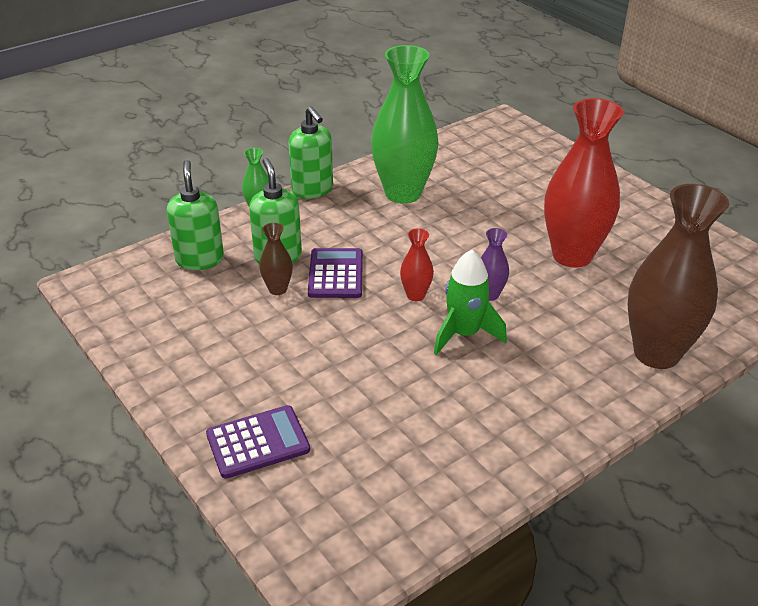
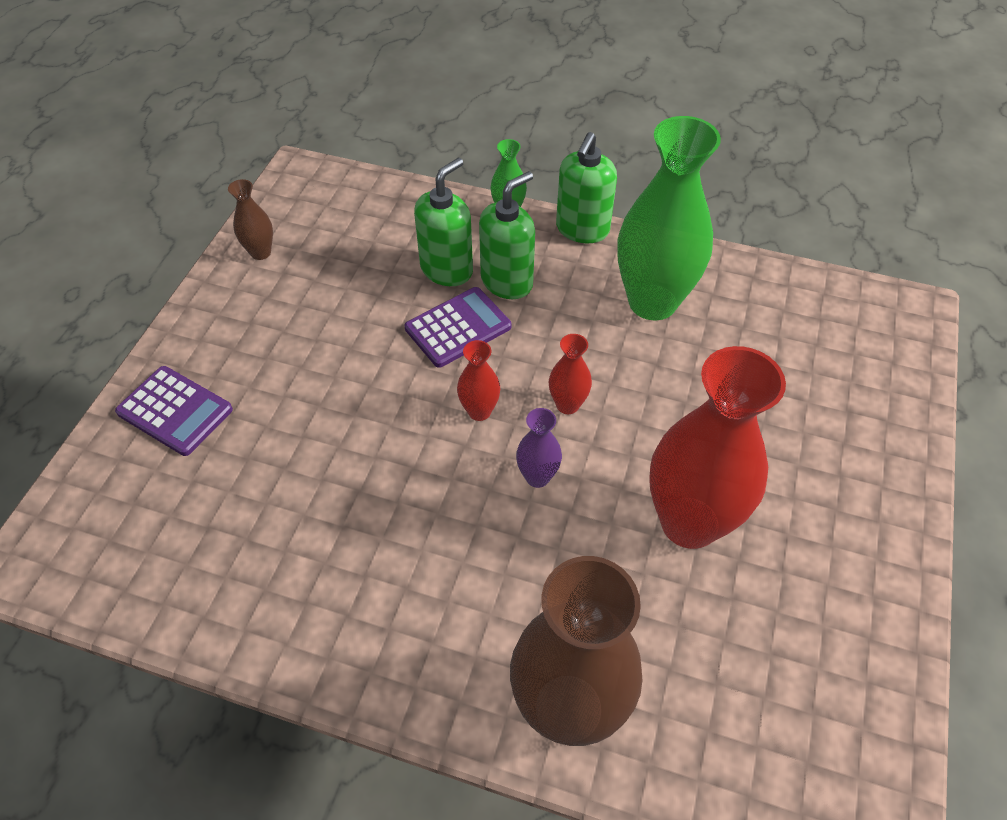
camera: 55 degrees right, 15 degrees up
green soap dispenser [167,160,224,270] -> green soap dispenser moved to [479,171,535,299]
brown vase [259,223,293,295] -> brown vase moved to [228,179,273,260]
green rocket [434,250,507,355] -> none
none -> red vase [549,334,592,414]

